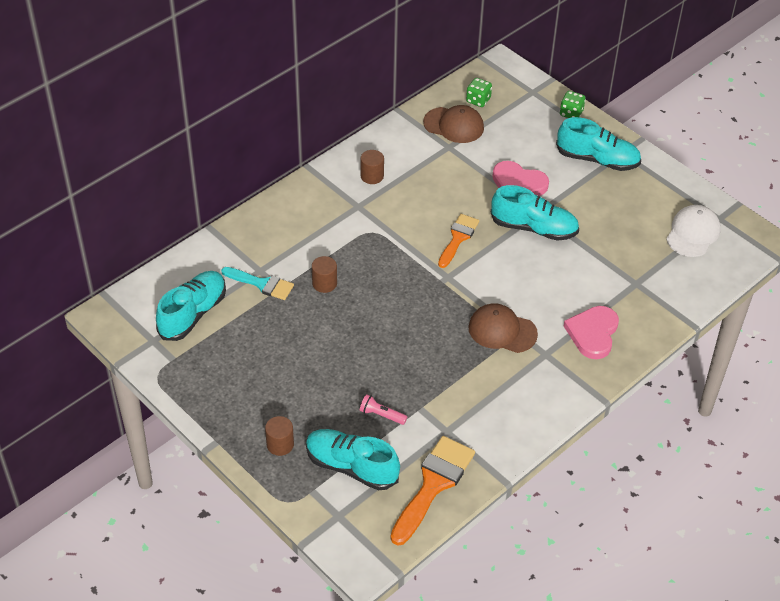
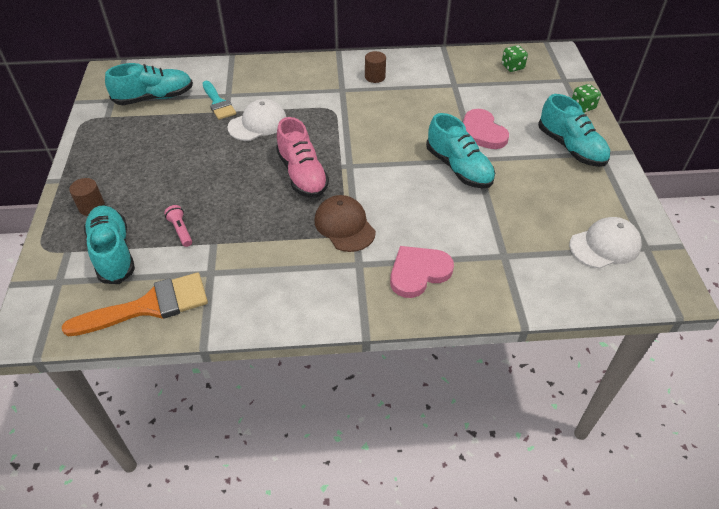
camera: 40 degrees right, 0 degrees up
brown cylinder [312,256,337,293] -> white cap [227,99,286,141]
brown cap [423,105,484,143] -> none
orange brush [438,214,479,268] -> none
none -> pink shoe [276,117,329,198]

